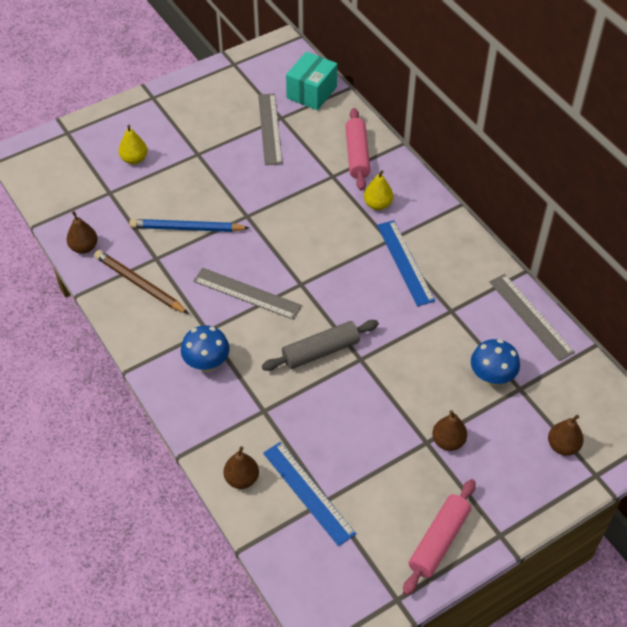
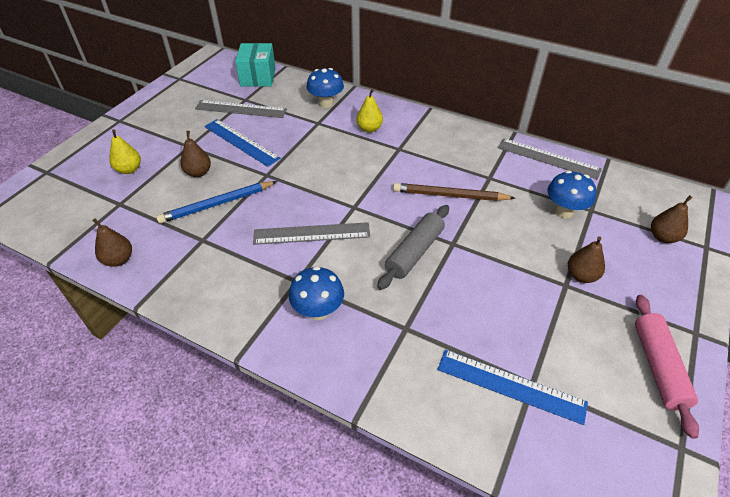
camera: 30 degrees left, 5 degrees down
brown pencil [94,250,189,314] -> brown pencil moved to [393,183,515,201]
brown pear [224,446,259,489] -> brown pear moved to [180,131,211,177]
grey ruler [258,94,283,165] -> grey ruler turned 45 degrees counterclockwise [195,100,287,118]
pink rolling pin [345,108,370,191] -> blue mushroom [307,68,344,108]
blue ruler [377,220,435,306] -> blue ruler moved to [204,119,280,167]

